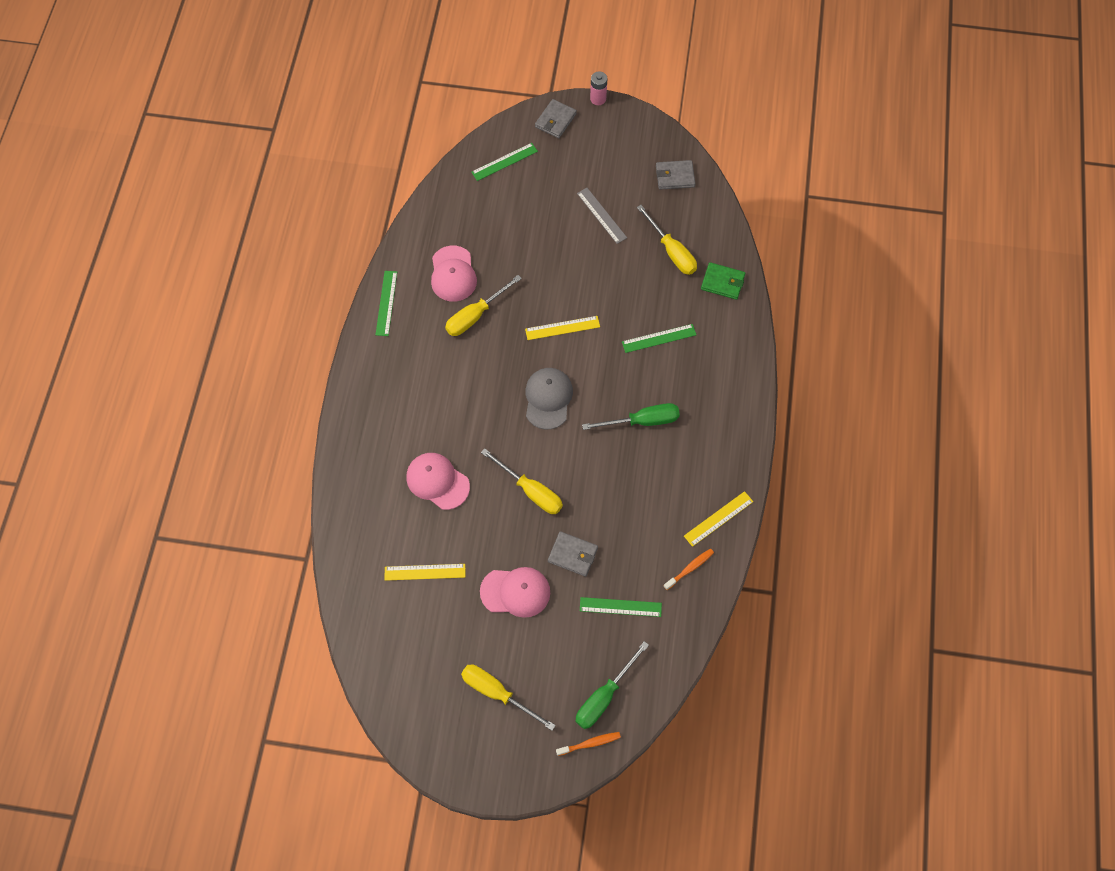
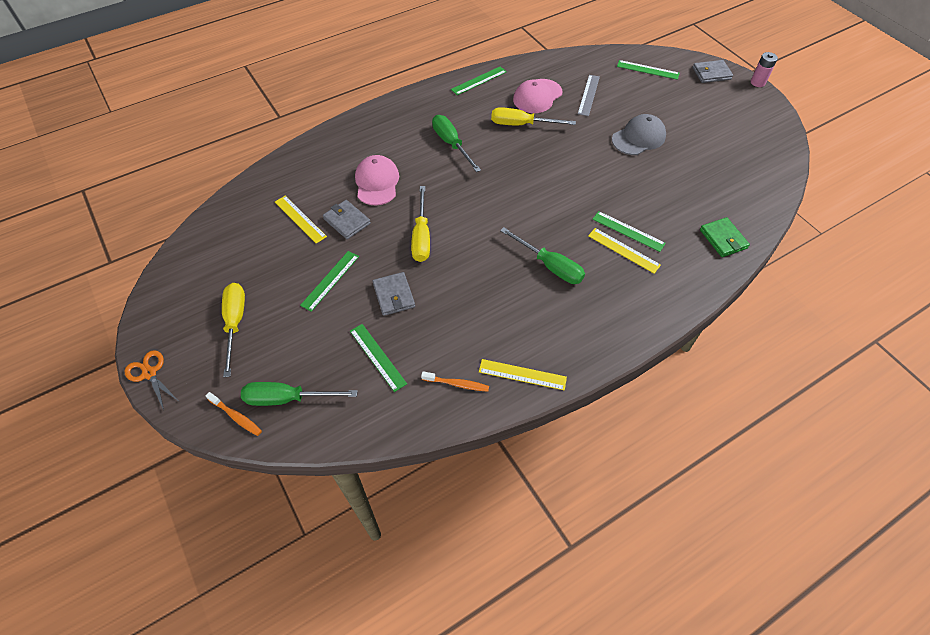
camera: 50 degrees right, 10 degrees down
pink cap [480,567,550,618] -> green ruler [300,251,359,312]
yellow ruler [525,316,600,340] -> yellow ruler moved to [588,228,661,274]
grey cap [525,368,573,429] -> grey cap moved to [612,114,666,155]
grey ruler [577,188,627,244] -> grey ruler moved to [578,75,600,116]
yellow screwdriver [637,205,697,275] -> none
grey wallet [656,160,695,190] -> grey wallet moved to [323,200,371,239]
none -> orange scissors [124,350,177,410]
none -> green screwdriver [432,115,481,172]

